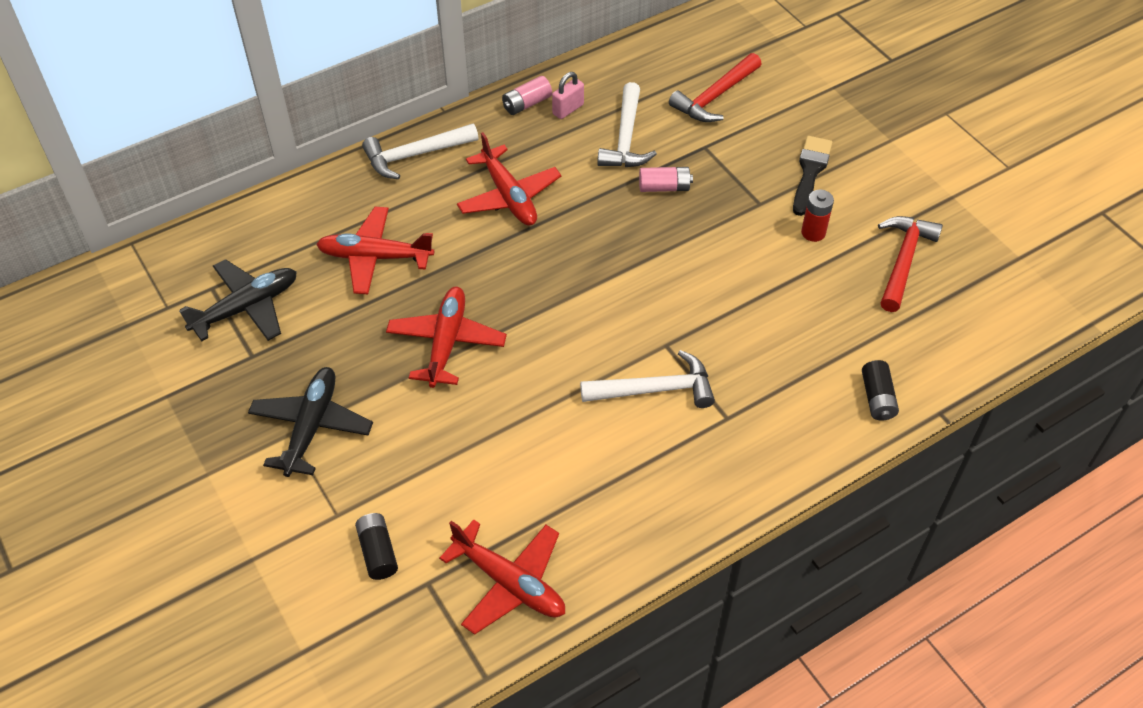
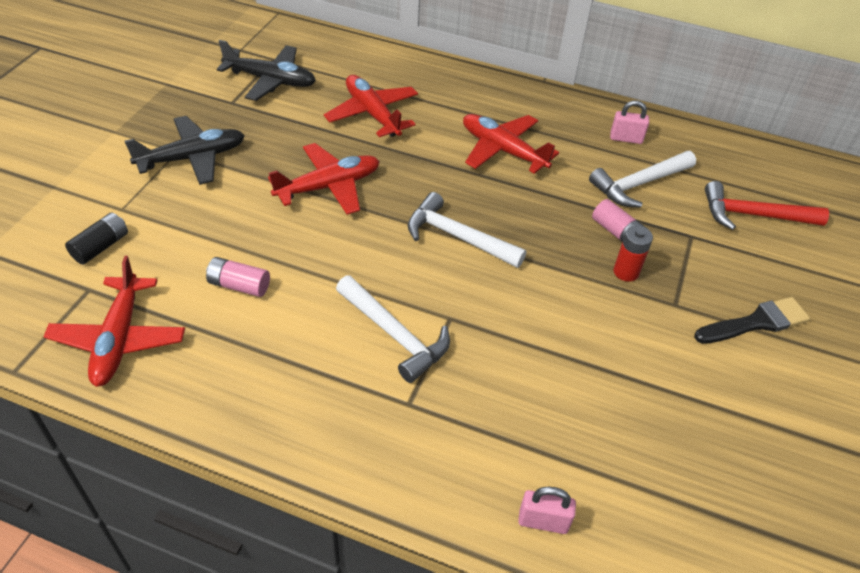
camera: 50 degrees right, 5 degrees down
white hammer [362,124,479,179] -> white hammer moved to [408,192,526,268]
red plane [457,132,561,226] -> red plane turned 105 degrees clockwise [463,114,559,174]
pink battery [502,76,552,115] -> pink battery moved to [206,257,270,297]
red battery [801,190,834,242] -> red battery moved to [614,226,653,282]
black battery [862,360,899,420] -> pink padlock [518,487,576,534]
red hammer [878,216,943,312] -> none

